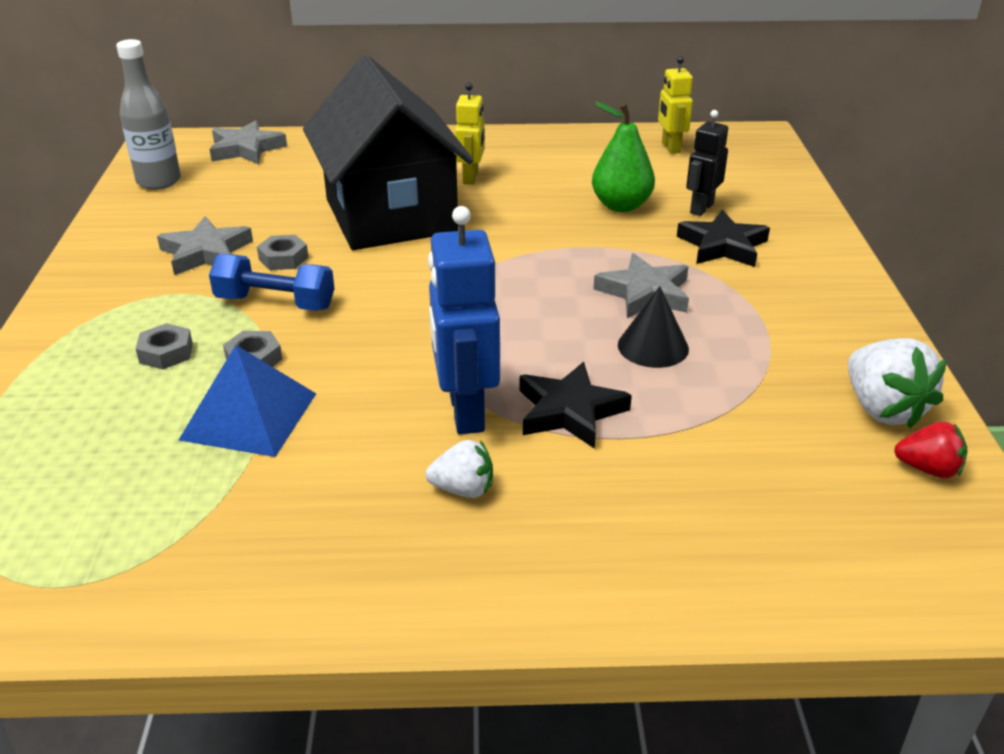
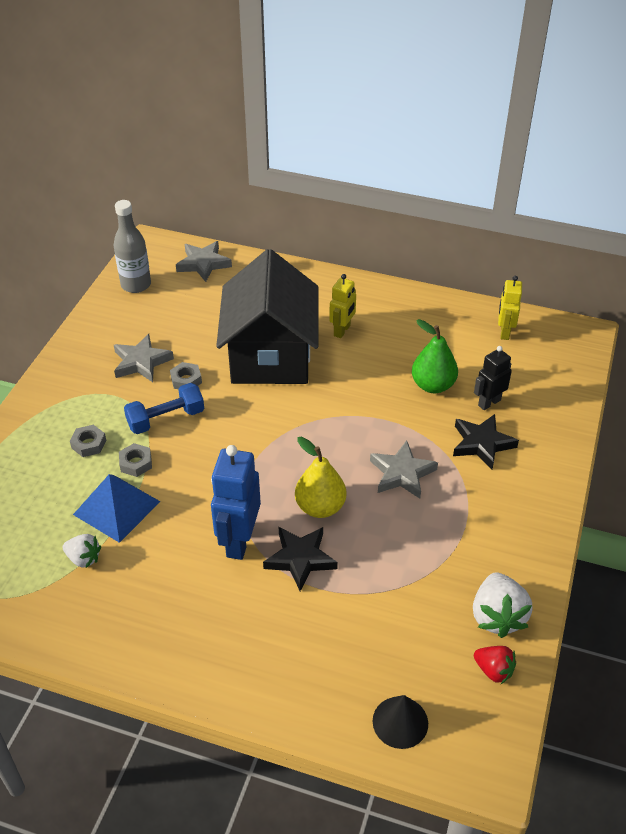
camera: 20 degrees right, 10 degrees up
blue dumbbell [209,254,335,311] -> blue dumbbell turned 60 degrees counterclockwise [124,383,204,434]
white strawberry [426,440,493,498] -> white strawberry moved to [63,534,101,568]
black cone [618,286,689,368] -> black cone moved to [373,695,428,749]
none -> yellow pear [295,437,346,518]

